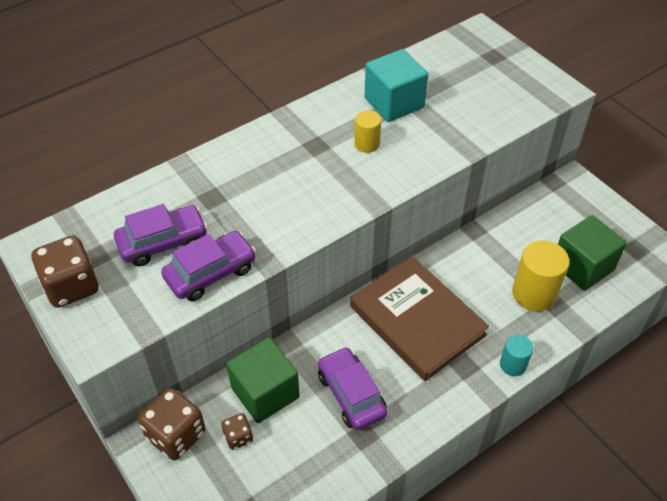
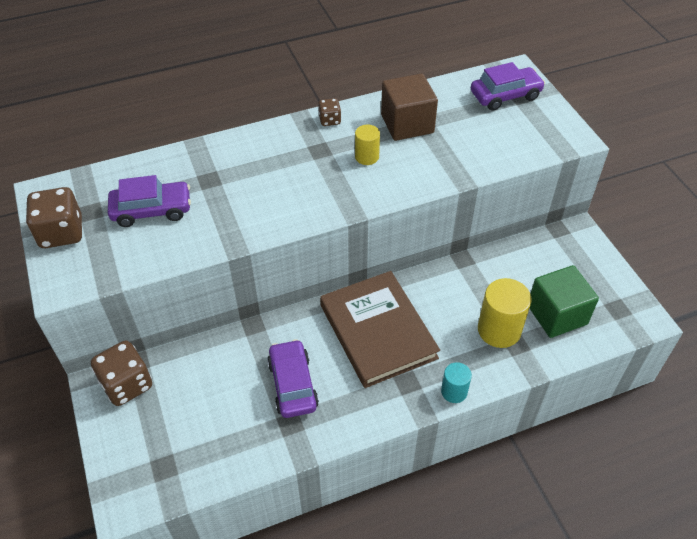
camera: 15 degrees right, 0 degrees up
purple car [161,231,256,302] -> purple car moved to [471,62,545,111]
brown dice [222,413,253,450] -> brown dice moved to [318,98,341,126]
green cube [226,337,300,423] -> none
turquoise cube [364,49,428,122] -> brown cube [381,73,438,141]

